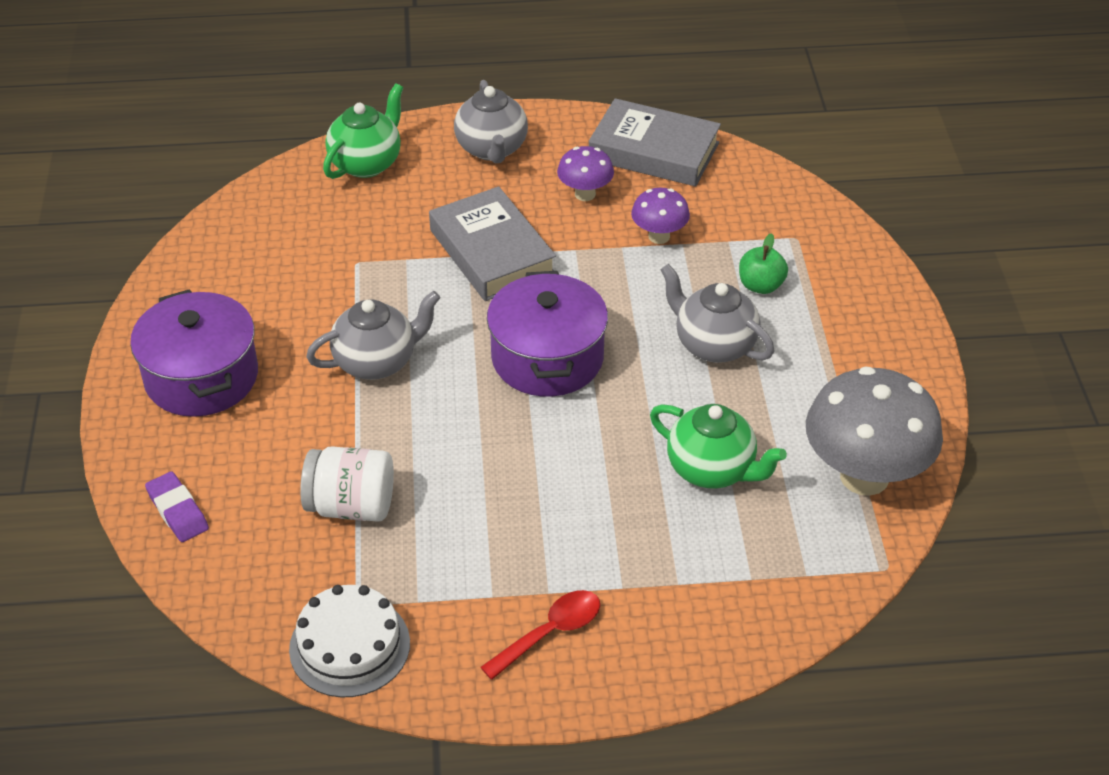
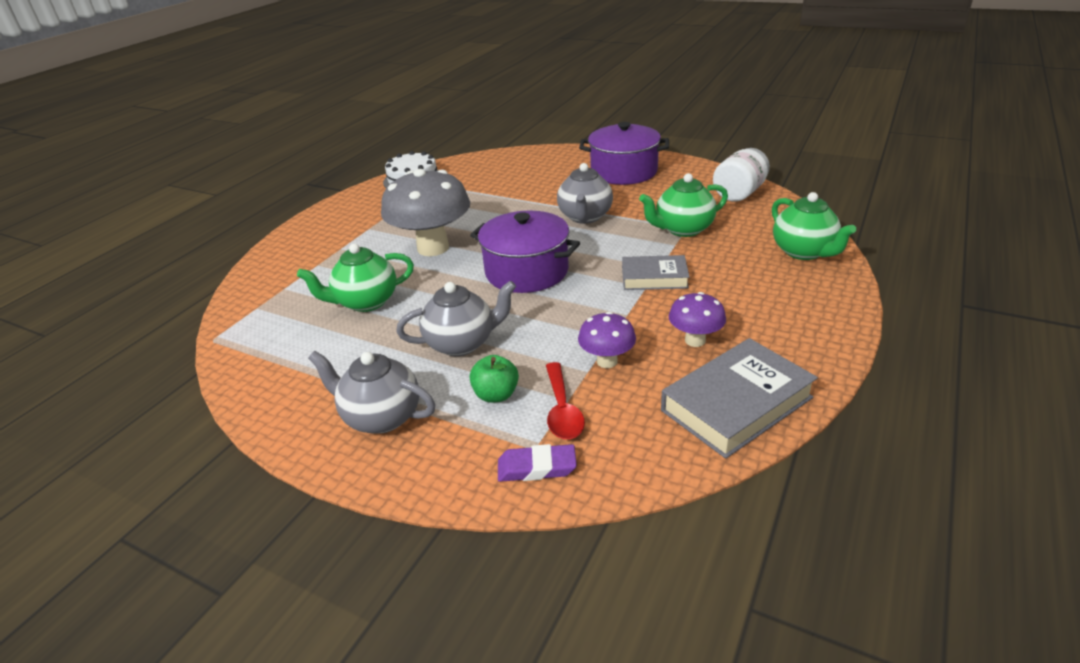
camera: 125 degrees right, 10 degrees down
purple eraser [145,471,209,542] -> purple eraser moved to [498,444,577,482]
white jar [300,446,394,522] -> white jar moved to [713,148,770,202]
grey book [429,186,556,301] -> grey book [622,255,690,290], size x0.63
grey teapot [454,80,528,163] -> grey teapot moved to [308,351,435,434]
red spoon [480,590,600,680] -> red spoon moved to [546,362,585,439]
grey mushroom [806,366,943,496] -> grey mushroom moved to [381,169,470,256]
none -> green teapot [639,173,728,237]

